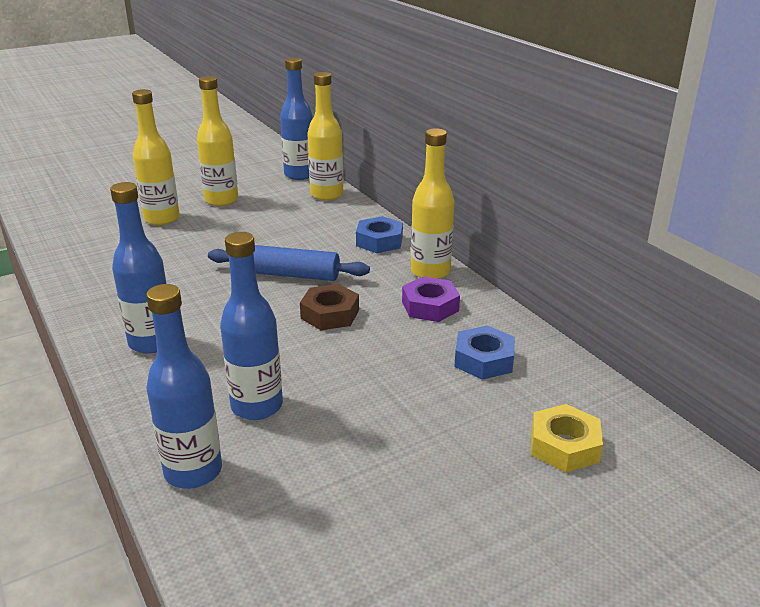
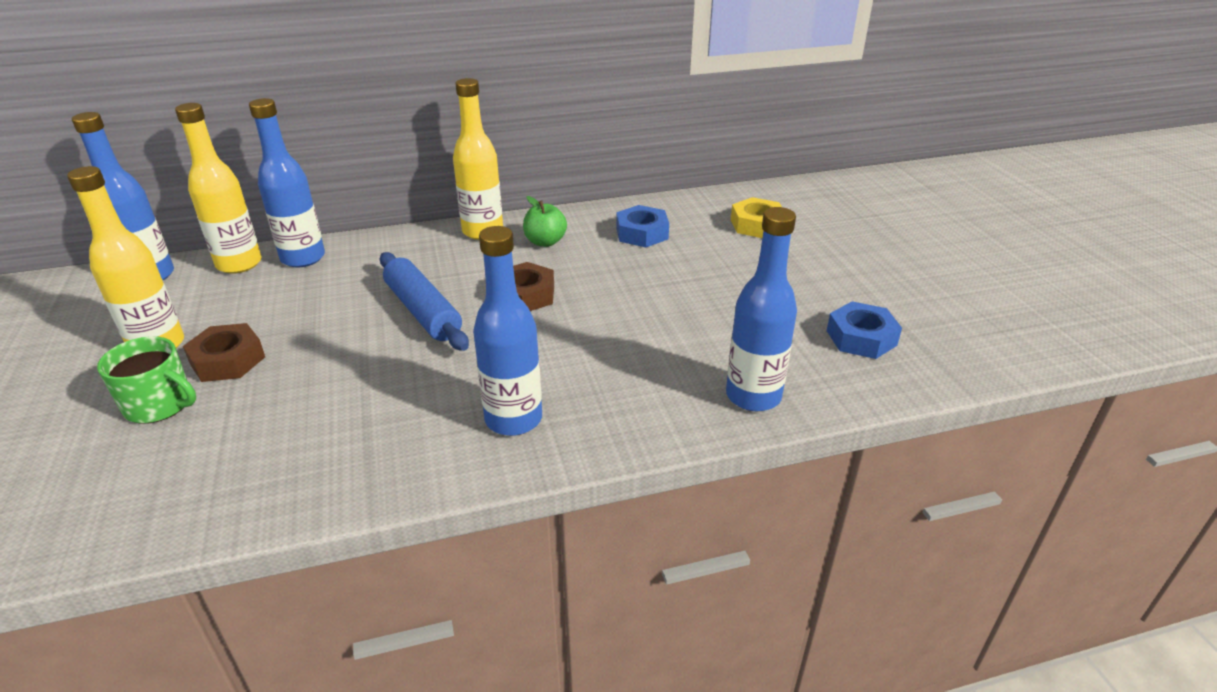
camera: 75 degrees left, 5 degrees up
yellow bottle [132,89,180,225] -> green mug [97,336,196,424]
blue rolling pin [208,245,370,281] -> blue rolling pin turned 60 degrees counterclockwise [380,252,469,351]
blue bottle [220,232,283,420] -> blue bottle moved to [249,98,325,267]
blue nut [356,216,403,253] -> blue nut moved to [827,301,902,359]
purple nut [402,276,460,322] -> green apple [523,196,567,247]
none -> brown nut [183,323,265,382]

